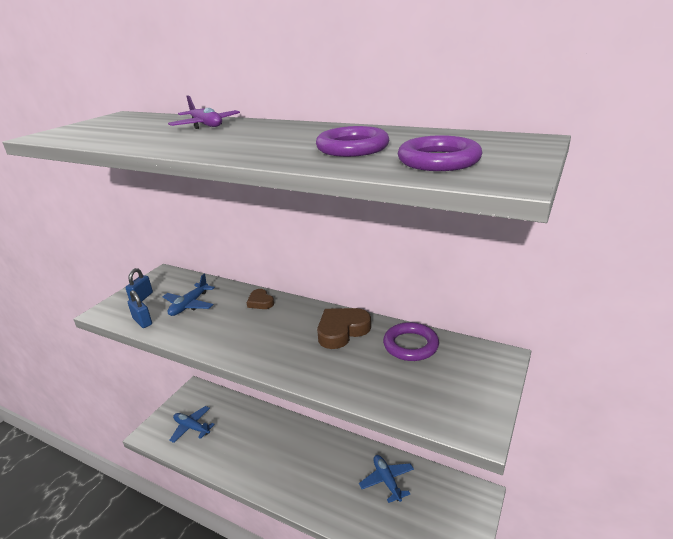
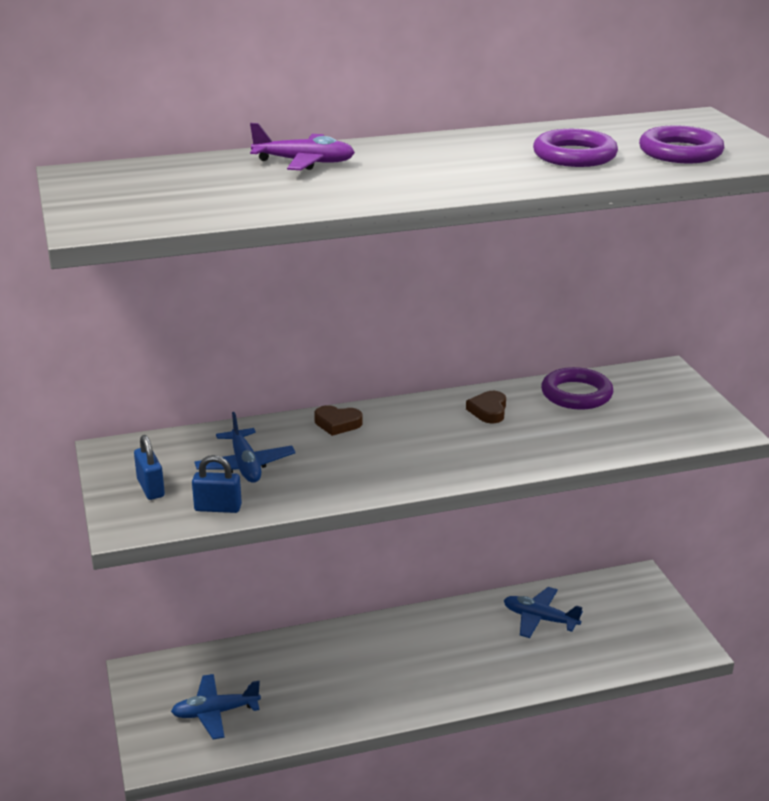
camera: 45 degrees left, 0 degrees up
brown heart [317,308,371,349] -> brown heart [466,391,506,423], size x0.58

